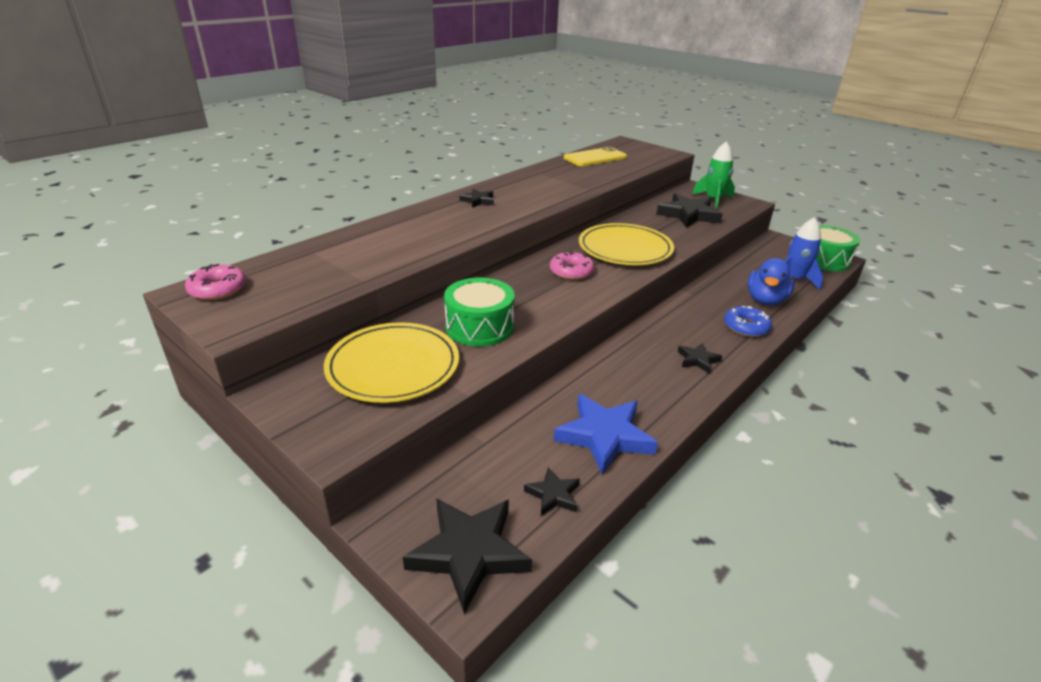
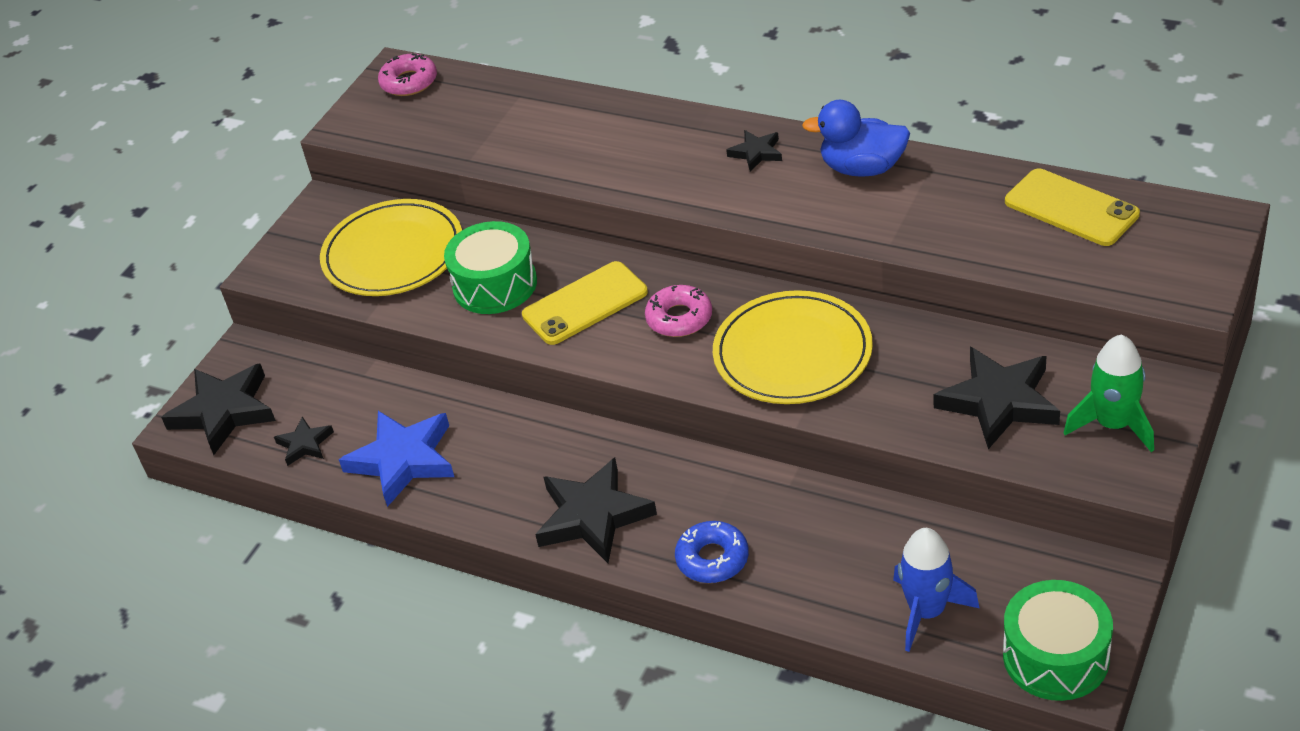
camera: 80 degrees right, 10 degrees up
black star [678,343,722,373] -> black star [535,458,657,563], size x1.95
blue duck [747,258,795,305] -> blue duck moved to [802,100,910,177]
none -> yellow phone [522,261,648,345]

